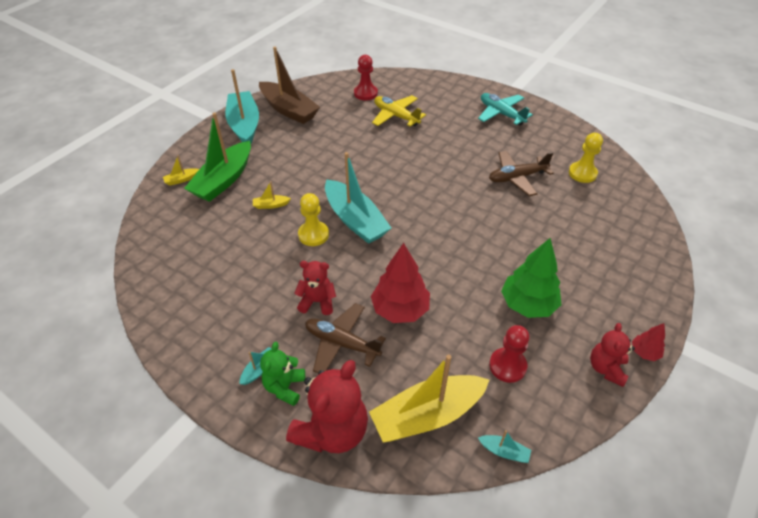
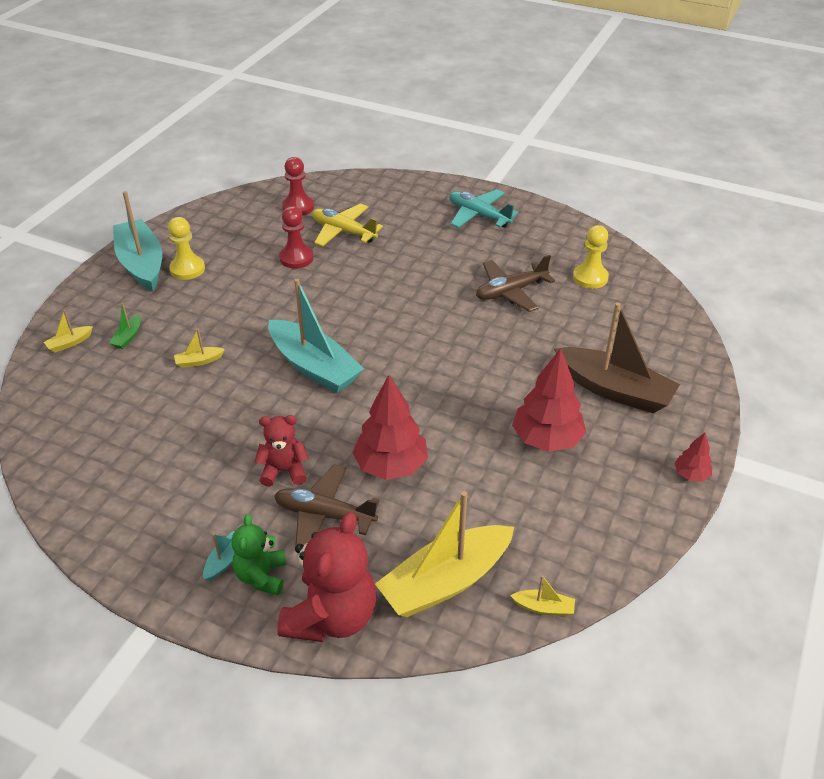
camera: 10 degrees left, 5 degrees down
green boat [184,113,251,202] -> green boat [109,303,141,349], size x0.41
brown boat [259,47,320,124] -> brown boat moved to [554,302,680,413]
yellow pawn [298,193,329,246] -> yellow pawn moved to [168,217,205,280]
turquoise boat [478,430,531,463] -> yellow boat [510,575,575,616]
red pawn [489,325,529,383] -> red pawn moved to [279,206,314,269]
green tree [501,238,561,318] -> red tree [512,348,586,452]
red teddy bear [590,323,635,387] -> none

